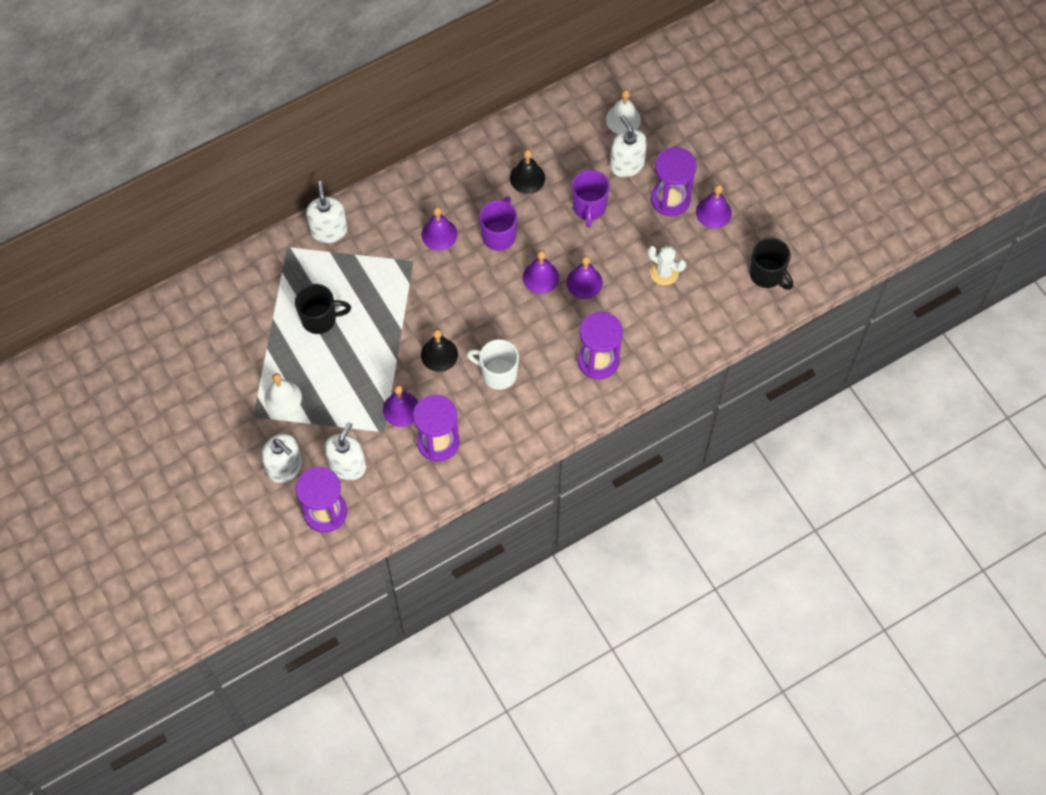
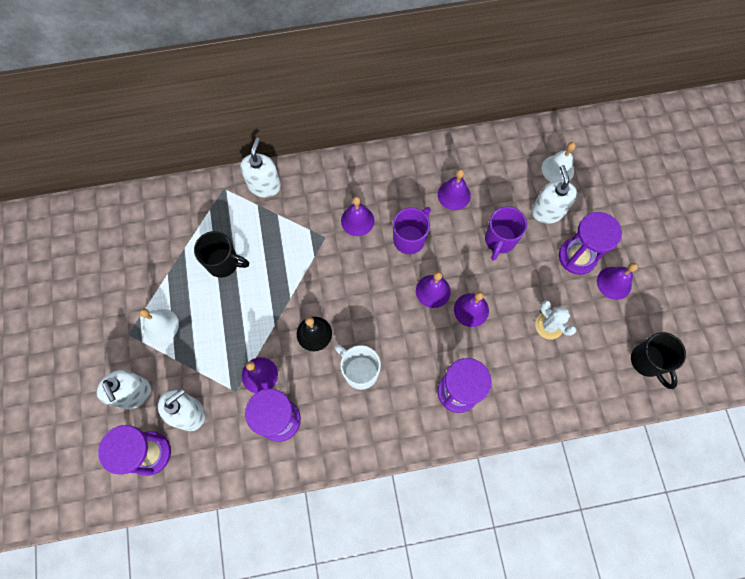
camera: 20 degrees right, 5 degrees up
black bell [510,149,545,194] -> purple bell [438,169,471,210]

